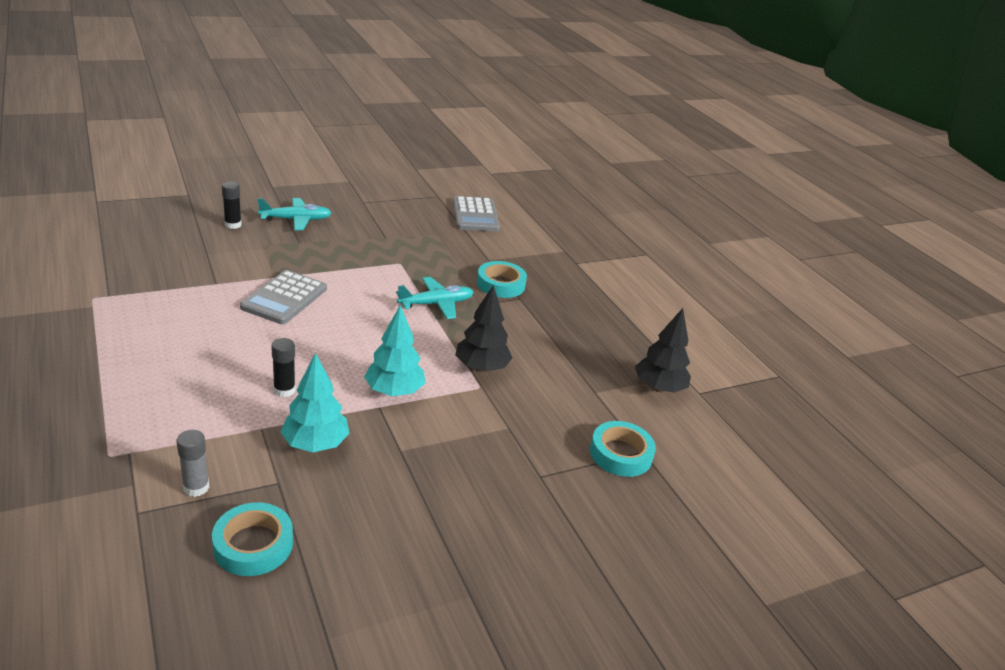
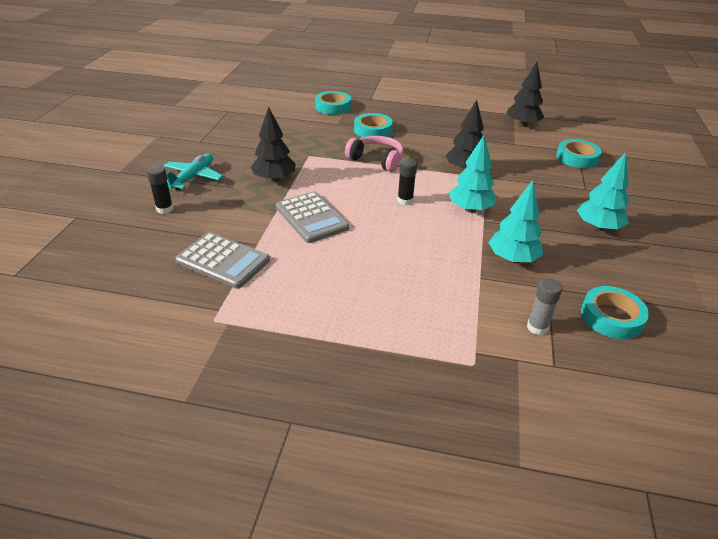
camera: 50 degrees left, 5 degrees up
black glue stick [271,338,296,397] -> black glue stick moved to [397,159,417,205]
turquoise plane [396,277,474,319] -> pink headphones [345,136,404,172]
grey calculator [453,196,500,232] -> grey calculator moved to [175,232,270,289]
none -> black tree [251,107,296,182]
none -> turquoise tape [315,91,351,115]
none -> turquoise tree [577,152,629,231]

